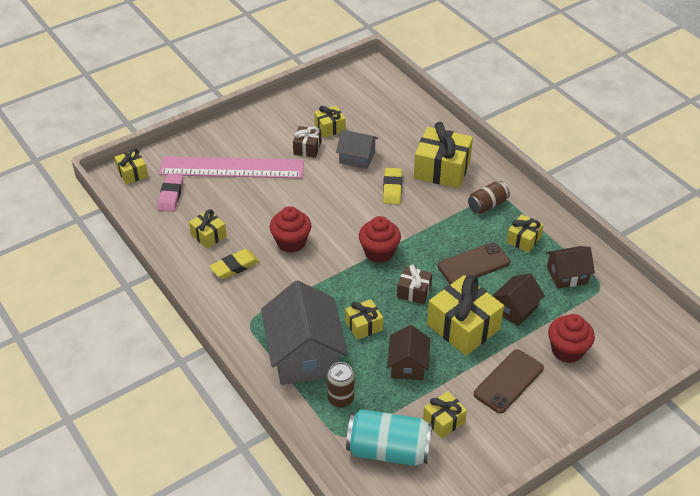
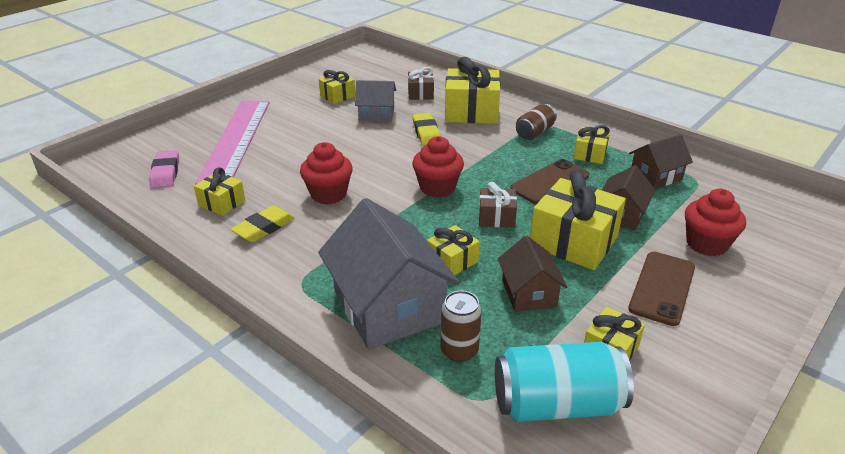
camera: 15 degrees left, 10 degrees down
yellow gift [115,148,148,184] -> none
pink ruler [159,156,304,179] -> pink ruler turned 75 degrees counterclockwise [195,101,270,185]
brown gift [293,126,321,158] -> brown gift moved to [408,67,434,100]

